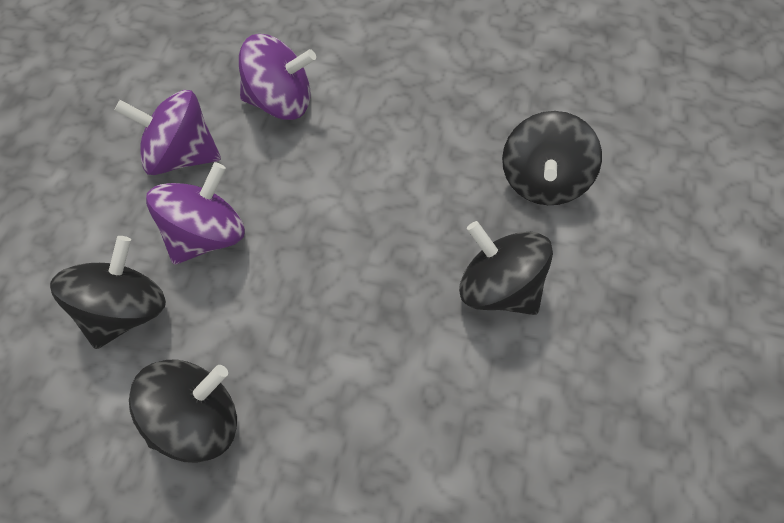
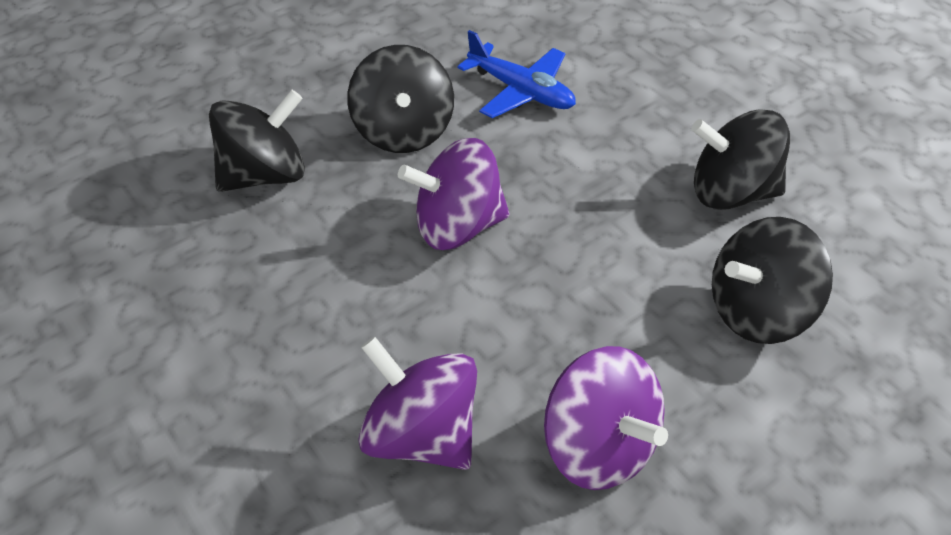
camera: 140 degrees left, 15 degrees down
purple spinning top [146,162,245,264] -> purple spinning top moved to [398,138,510,250]
none -> blue plane [457,30,576,118]

